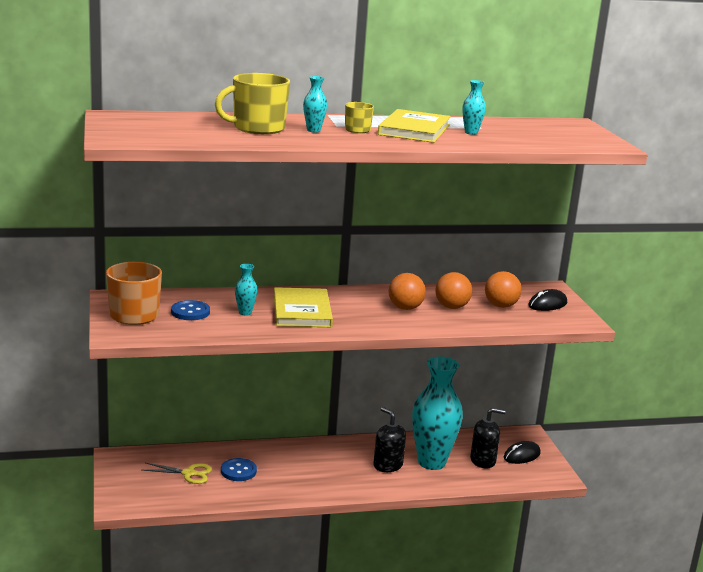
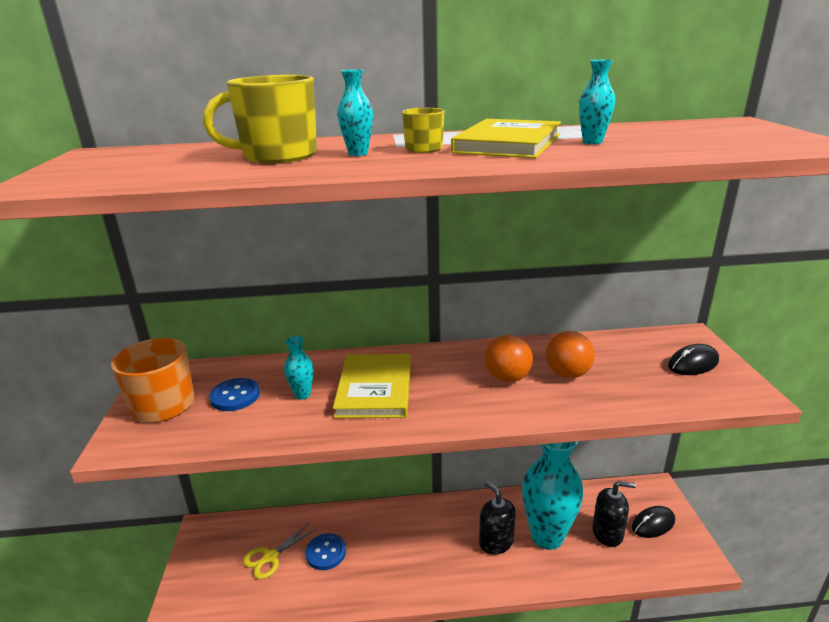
camera: 10 degrees right, 5 degrees up
yellow scissors [142,463,212,484] -> yellow scissors turned 120 degrees clockwise [243,523,317,579]
orange ball [485,271,522,308] -> none

